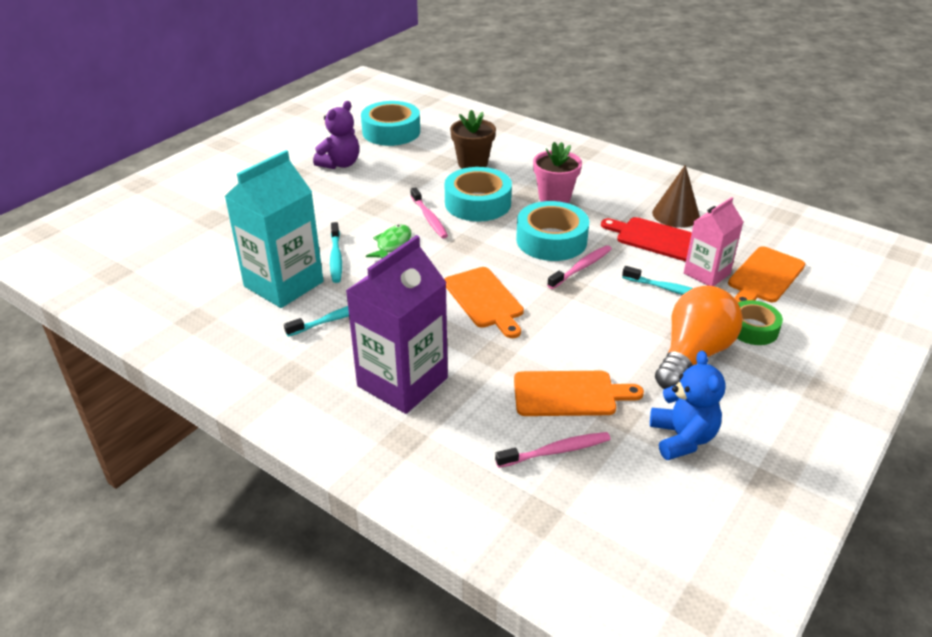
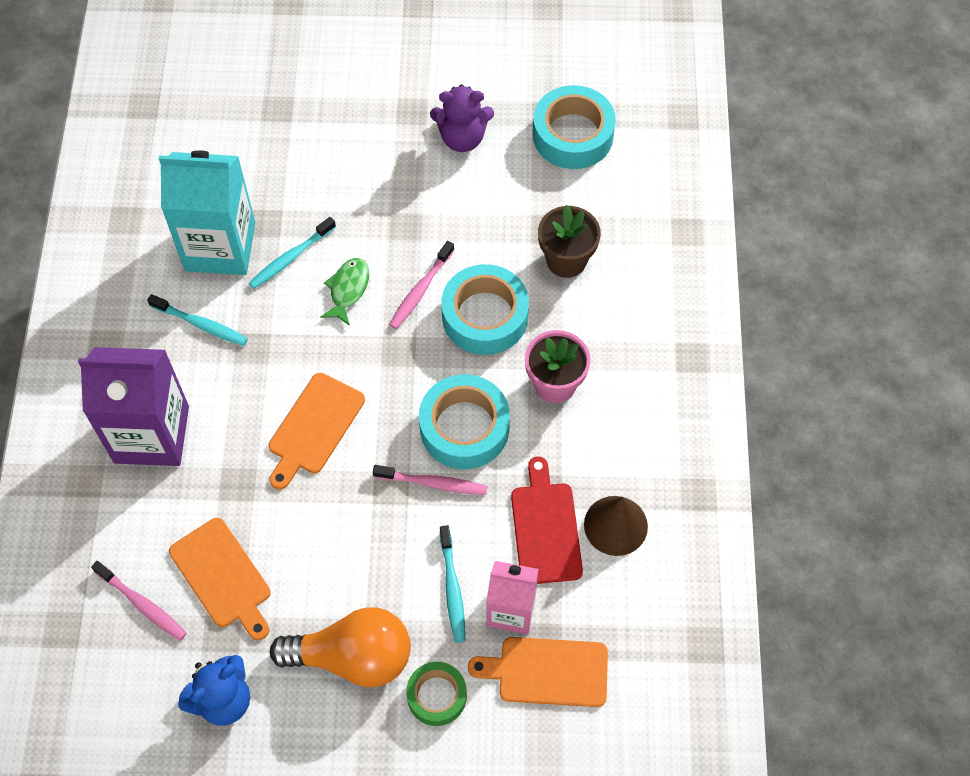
camera: 55 degrees right, 25 degrees up
green fish [366,225,412,258] -> green fish turned 60 degrees counterclockwise [320,258,369,326]

